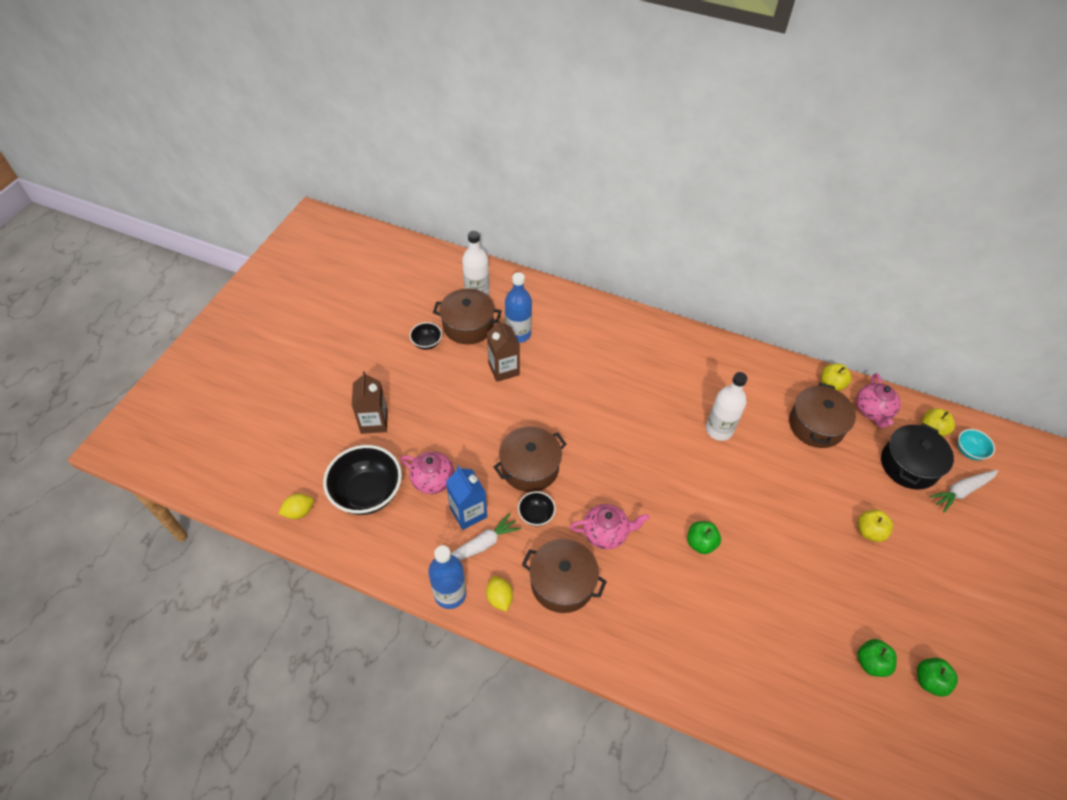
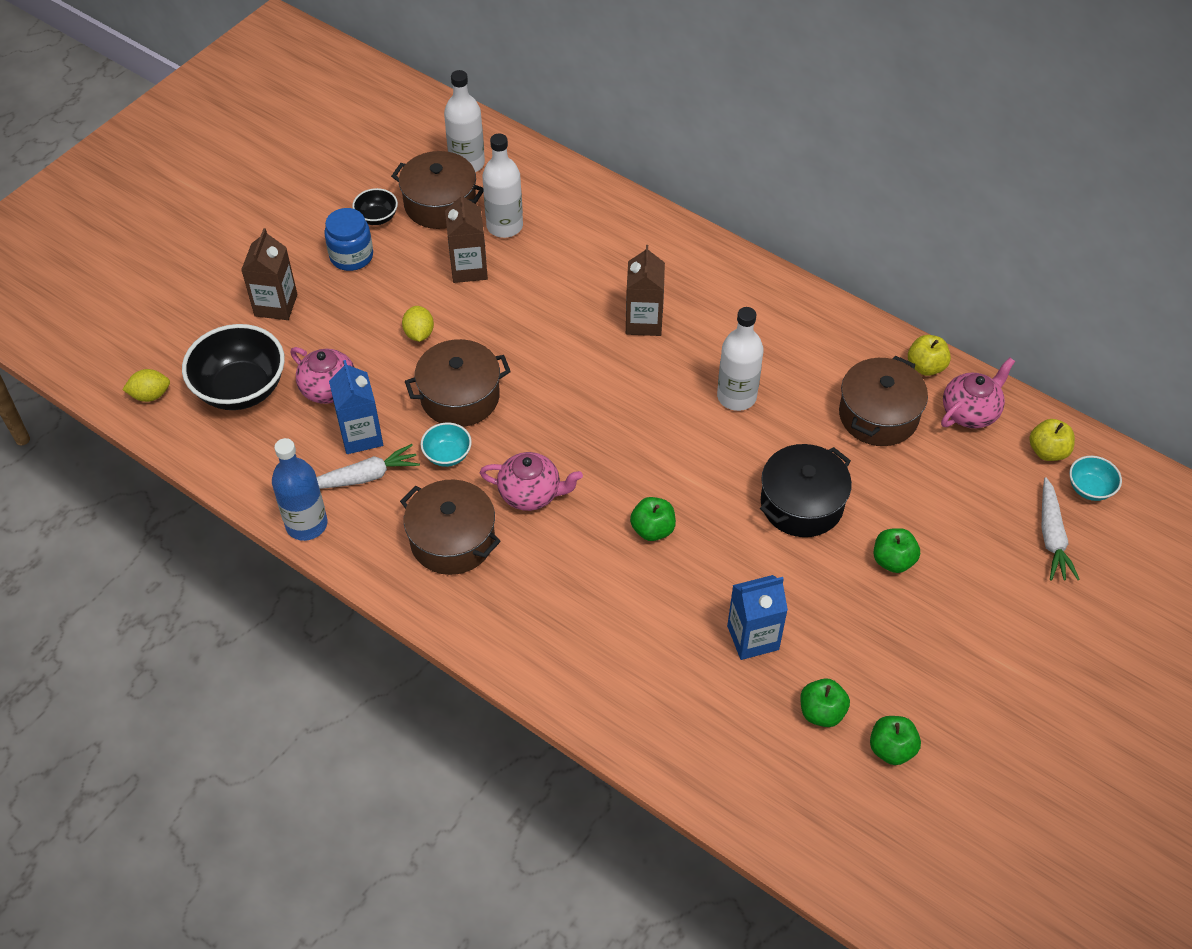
camera: 15 degrees right, 0 degrees up
yellow lemon [486,576,513,612] -> yellow lemon moved to [402,306,434,342]
blue bottle [505,272,532,343] -> white bottle [482,133,523,238]
black bowl [518,491,556,526] -> turquoise bowl [421,423,472,467]
pink teapot [856,373,901,428] -> pink teapot turned 150 degrees counterclockwise [941,358,1015,428]
yellow apple [858,509,893,542] -> green apple [874,528,920,573]
black pot [881,423,954,490] -> black pot moved to [760,444,852,537]
white carrot [929,470,998,513] -> white carrot turned 75 degrees counterclockwise [1042,477,1080,580]
none -> blue jar [324,208,373,271]
none -> brown carton [626,245,665,336]
none -> blue carton [727,575,788,660]

